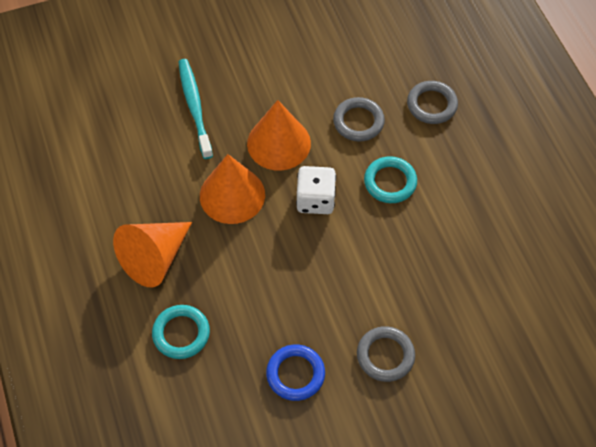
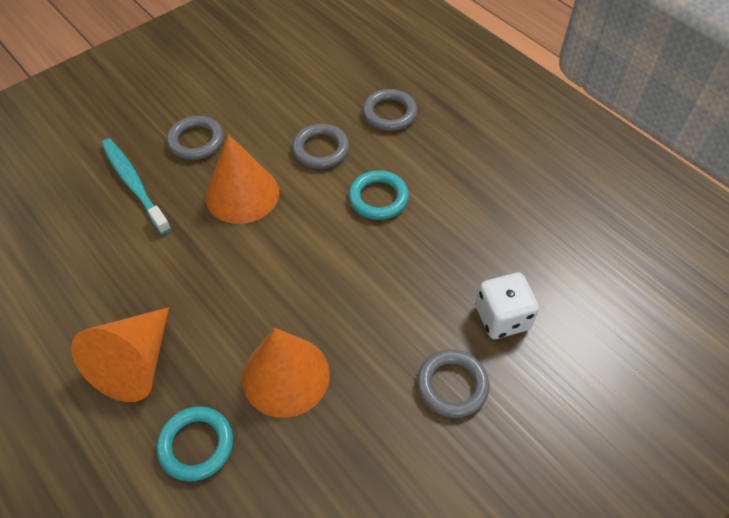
camera: 20 degrees left, 5 degrees down
orange cone [200,154,265,224] -> orange cone moved to [242,328,330,418]
blue ring [266,344,325,401] -> none
white dice [296,166,336,214] -> white dice moved to [475,273,539,339]
none -> grey ring [167,116,224,160]

